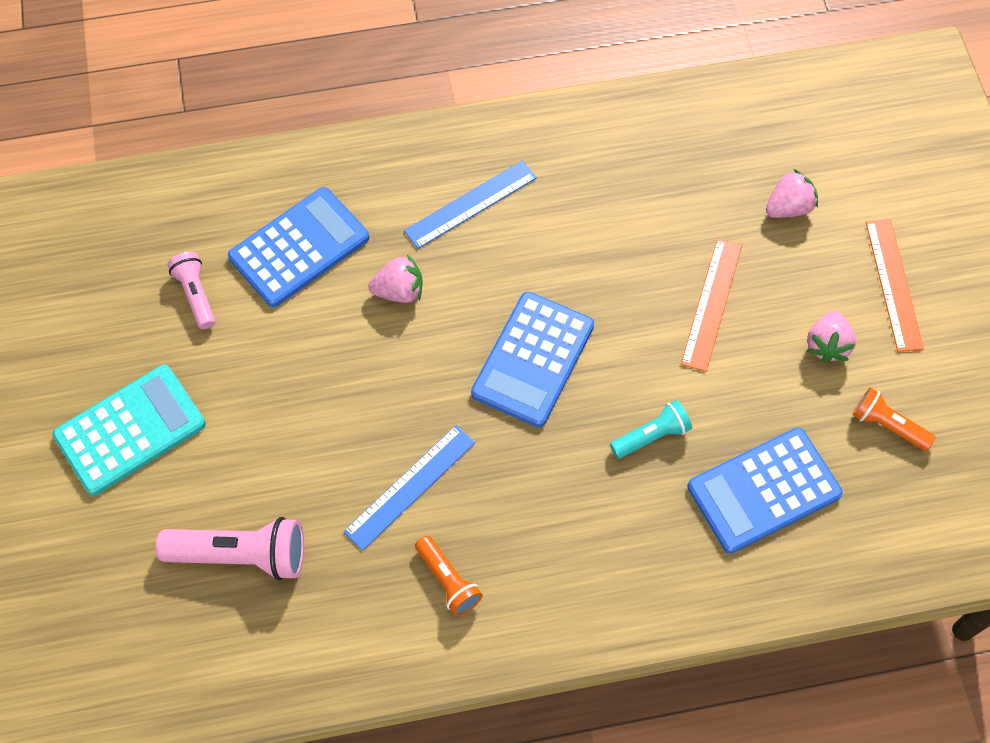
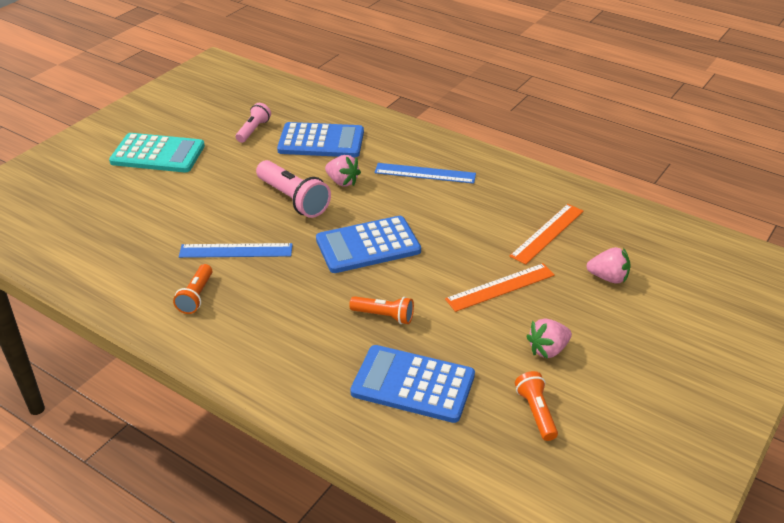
camera: 45 degrees right, 25 degrees down
pink flashlight [156,517,304,581] -> pink flashlight moved to [256,160,331,218]
turquoise flashlight [610,400,692,459] -> orange flashlight [349,296,414,324]
orange ruler [866,219,924,352] -> orange ruler moved to [509,204,584,265]

